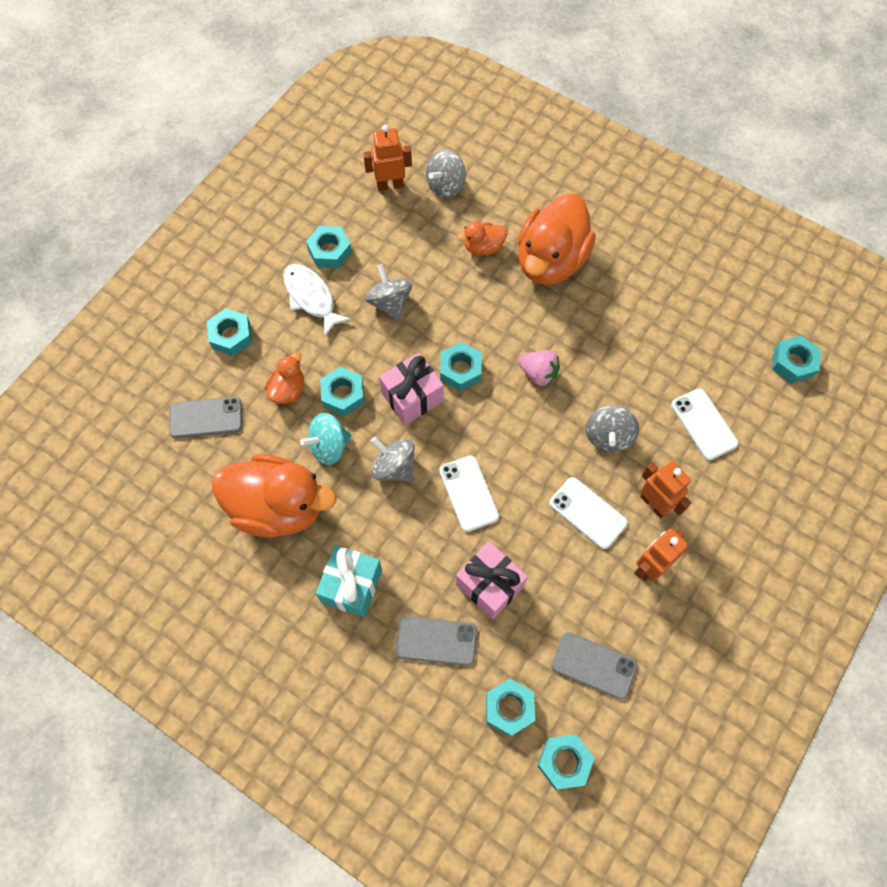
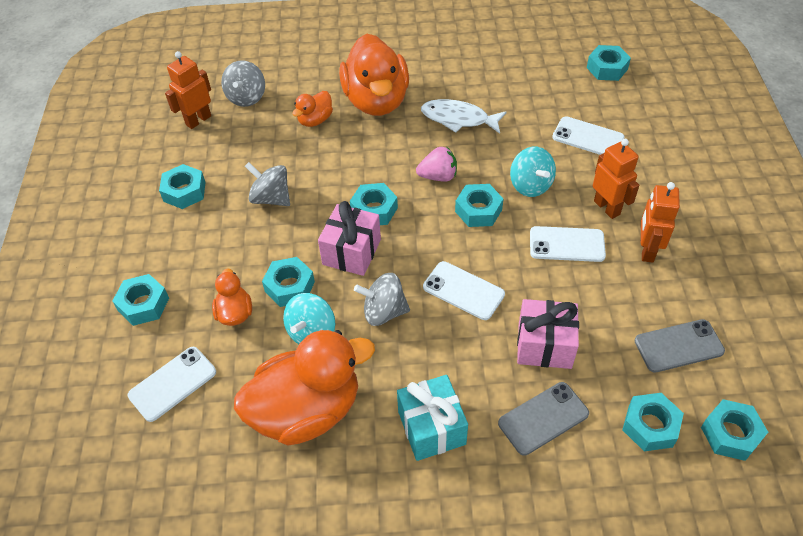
camera: 35 degrees left, 15 degrees down
grey phone [169,396,242,438] -> white phone [128,347,216,422]
white fish [283,264,352,337] -> white fish moved to [421,99,506,134]
grey spinning top [586,405,639,452] -> turquoise spinning top [510,147,556,197]
orange robot [640,461,691,518] -> orange robot turned 45 degrees clockwise [593,139,639,219]
none -> turquoise nut [455,184,503,227]

